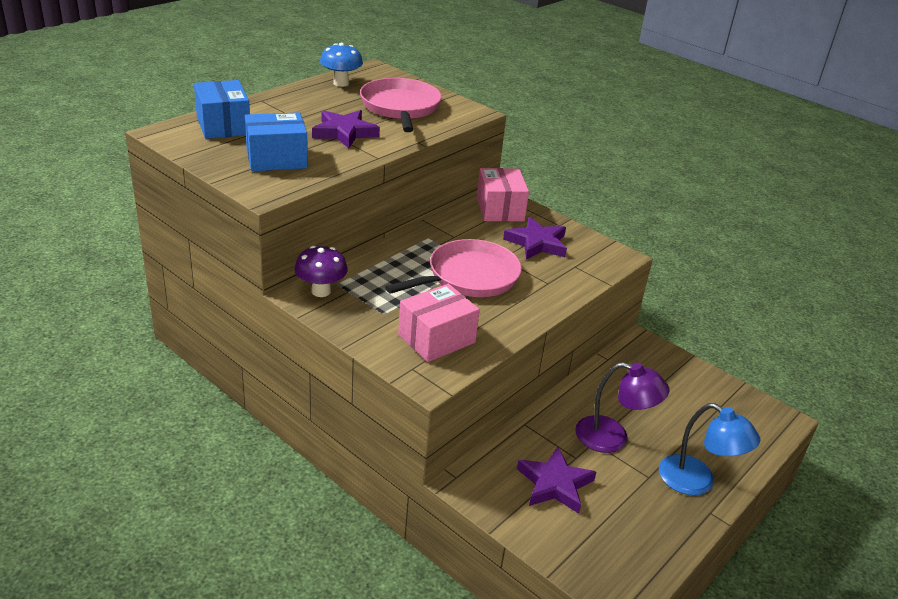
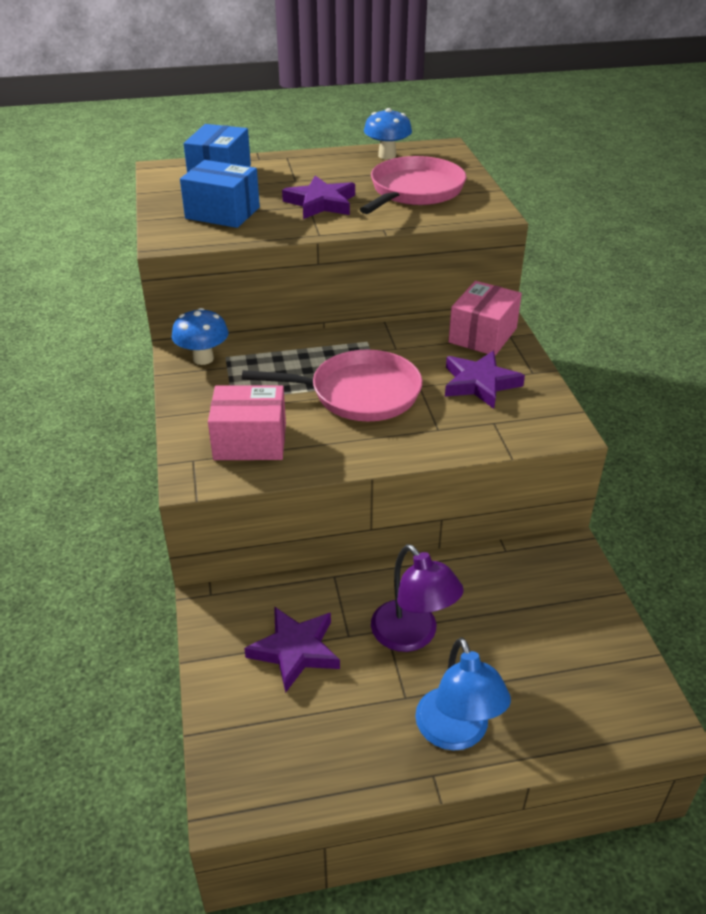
camera: 40 degrees right, 5 degrees up
purple mushroom [294,246,348,297] -> blue mushroom [172,308,229,365]

